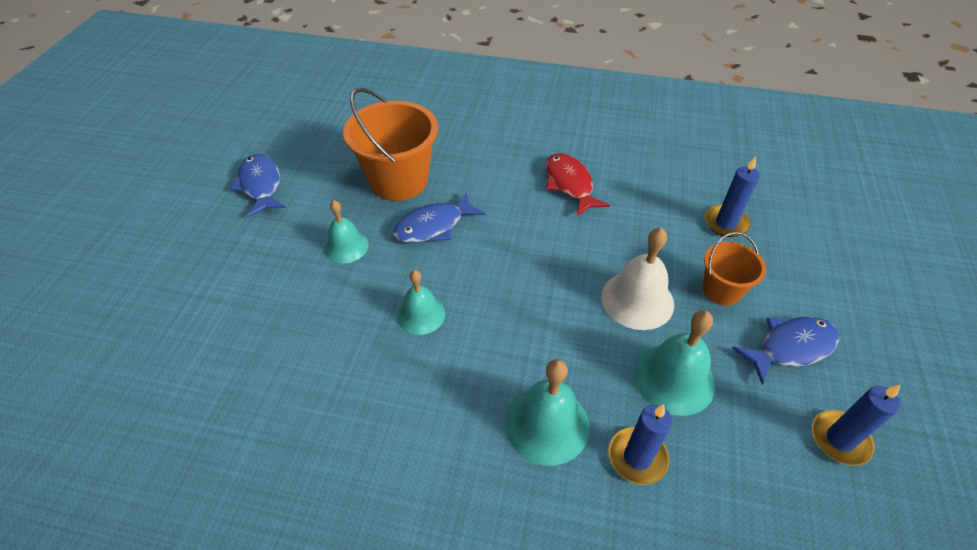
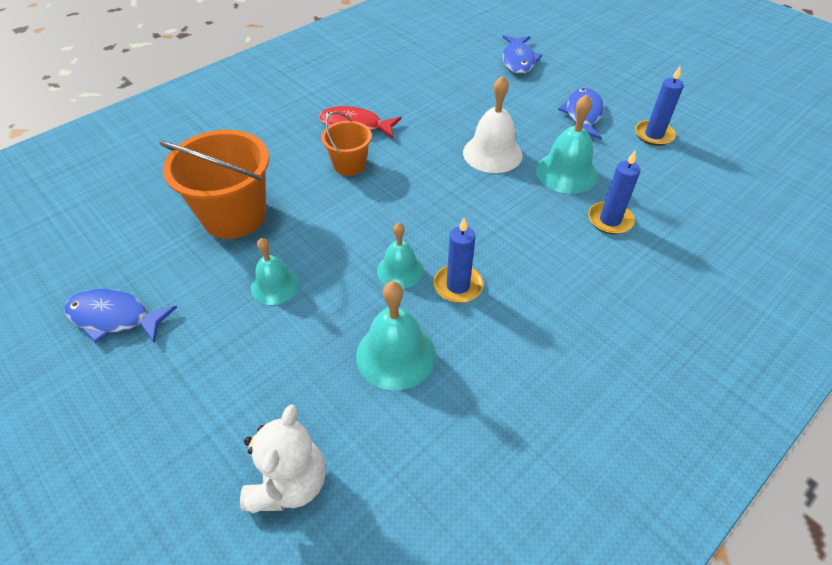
camera: 55 degrees left, 0 degrees up
blue fish [393,192,485,243] -> blue fish moved to [502,35,542,74]
turquoise bell [505,359,590,466] -> turquoise bell moved to [356,281,436,391]
orange bucket [702,232,766,306] -> orange bucket moved to [321,111,372,176]
blue candle [705,157,760,237] -> blue candle moved to [433,217,484,303]
none -> white teddy bear [240,404,326,513]

